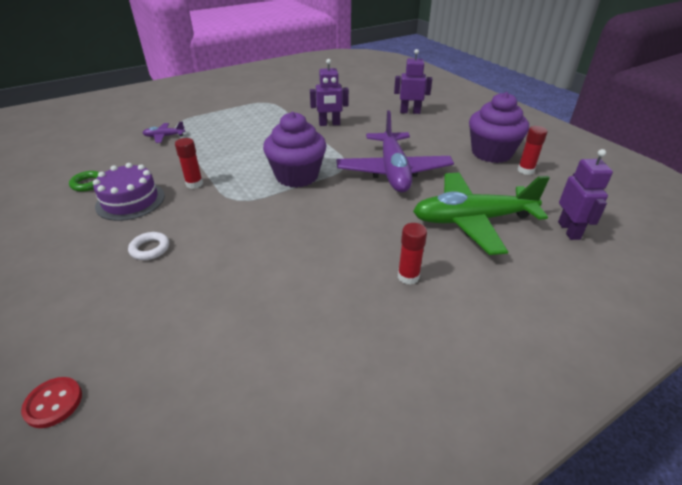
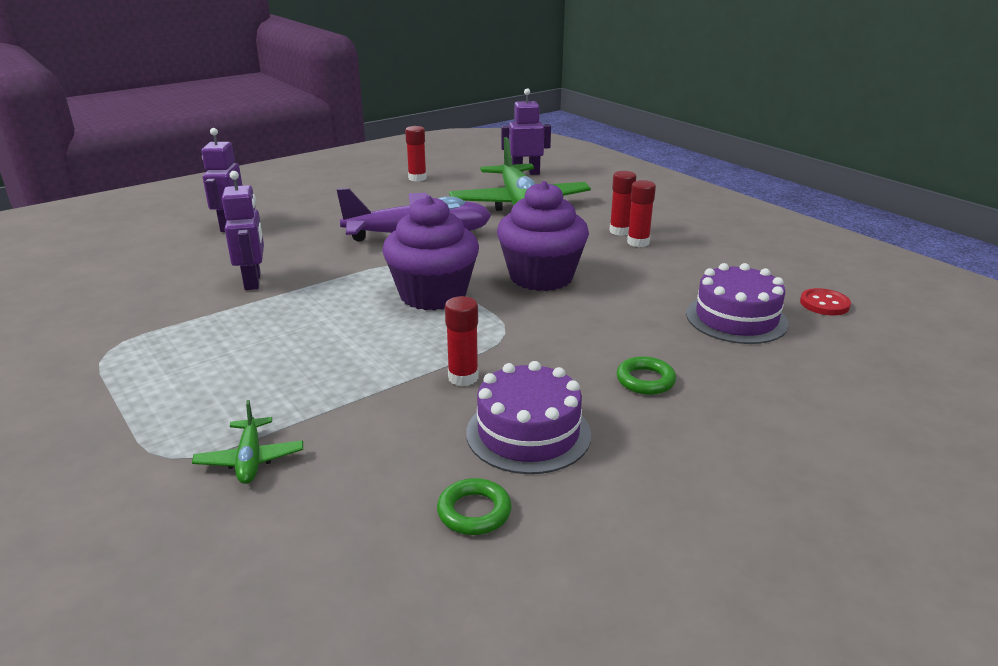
camera: 95 degrees left, 10 degrees down
red button [21,377,82,428] -> red button moved to [800,288,851,315]
white ring [128,232,169,260] -> green ring [616,356,676,395]
purple plane [143,122,185,143] -> green plane [192,400,303,484]
purple cupcake [469,92,529,163] -> purple cupcake moved to [497,181,589,291]
none -> red glue stick [627,180,656,247]
none -> purple cake [686,263,789,344]

